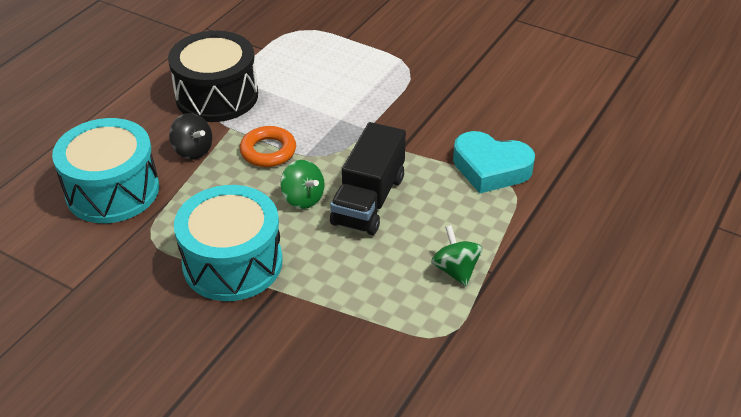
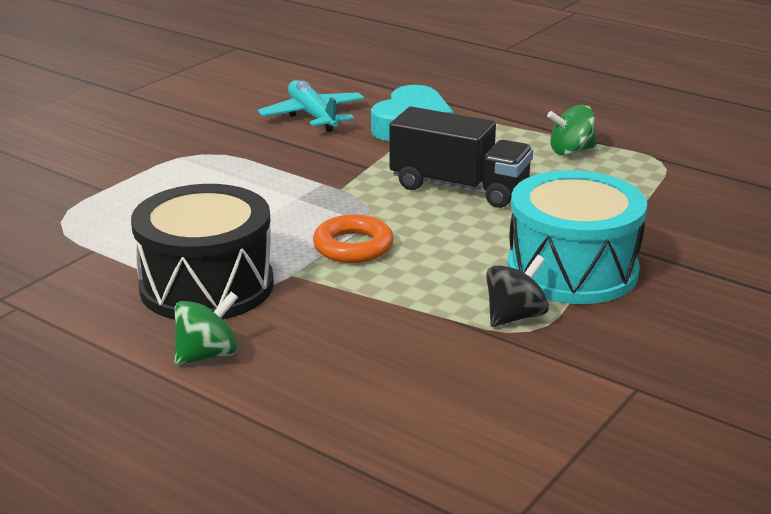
camera: 85 degrees left, 15 degrees down
turquoise drum [52,118,159,223] -> none
black spinning top [169,113,212,159] -> black spinning top moved to [486,255,549,327]
green spinning top [280,160,325,209] -> green spinning top moved to [174,292,238,365]
none -> turquoise plane [258,80,364,132]

